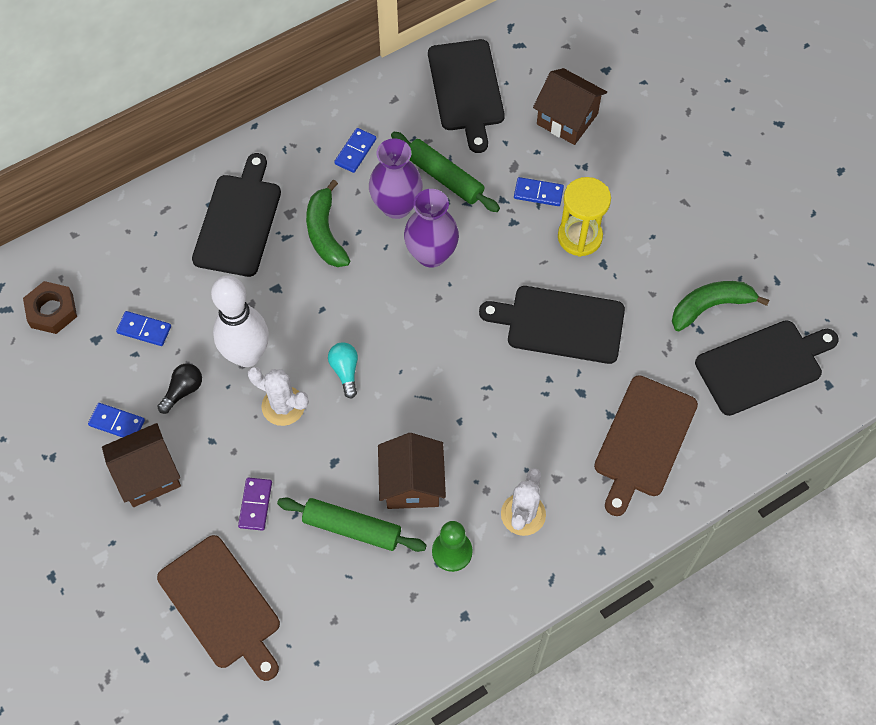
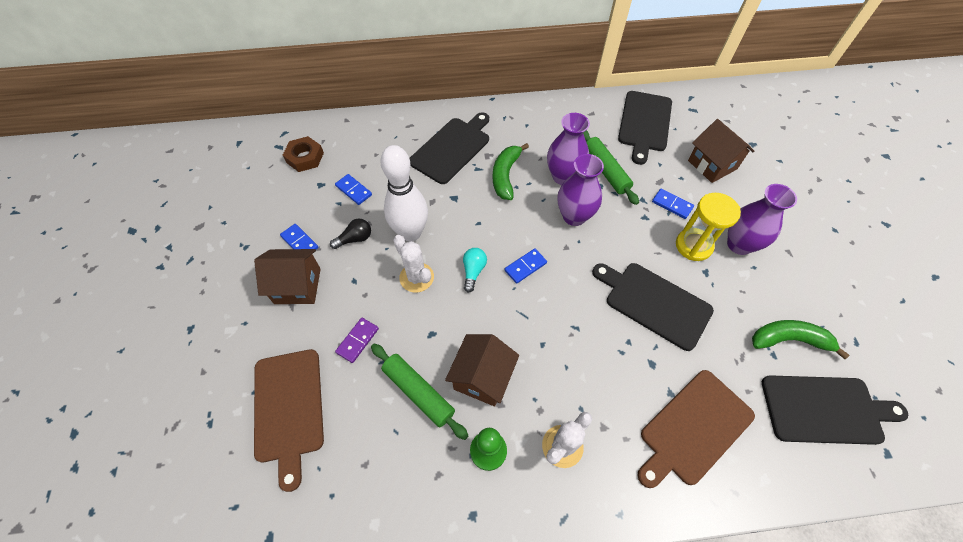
camera: 25 degrees right, 5 degrees down
blue domino [334,128,376,173] -> blue domino moved to [505,249,547,284]
none -> purple vase [727,184,797,255]

